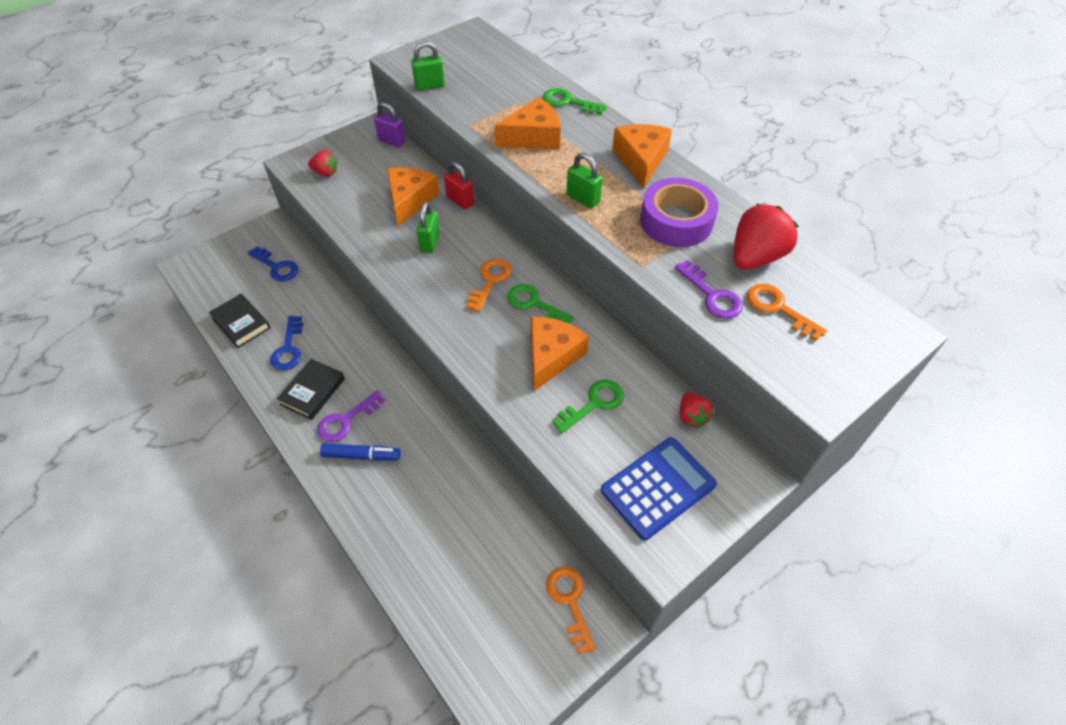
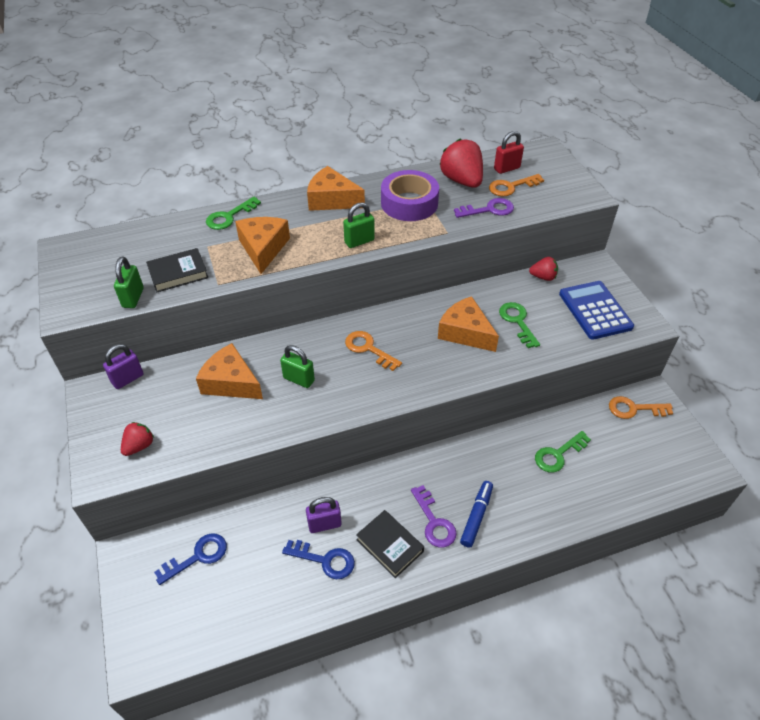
camera: 70 degrees left, 5 degrees down
black book [209,294,271,348] -> black book moved to [146,248,209,292]
red padlock [444,161,474,210] -> red padlock moved to [494,131,524,174]
green key [507,284,574,323] -> green key moved to [535,431,591,473]
none -> purple padlock [306,497,342,533]

